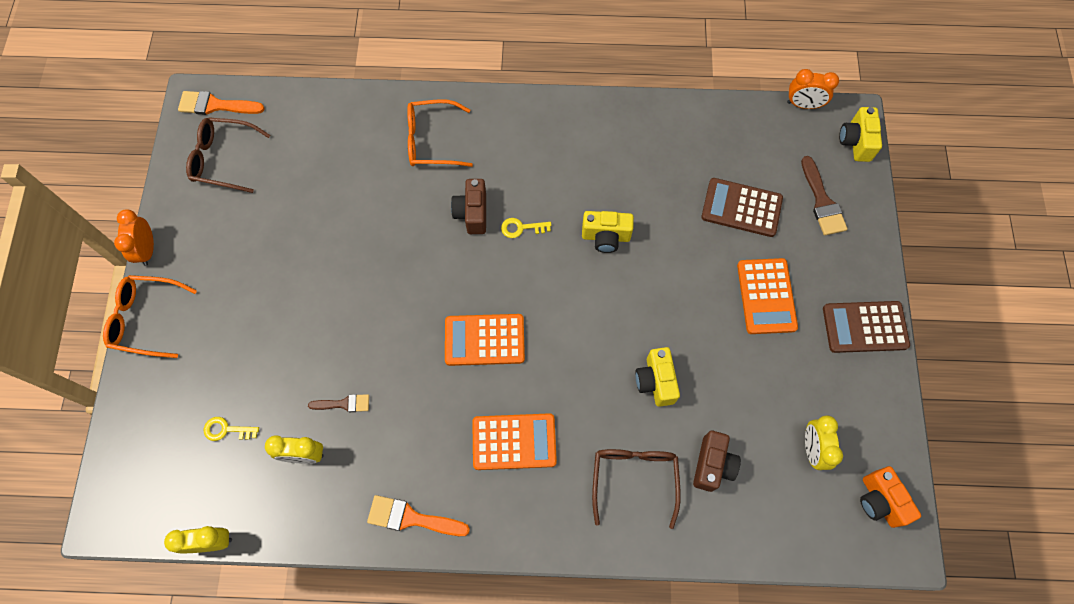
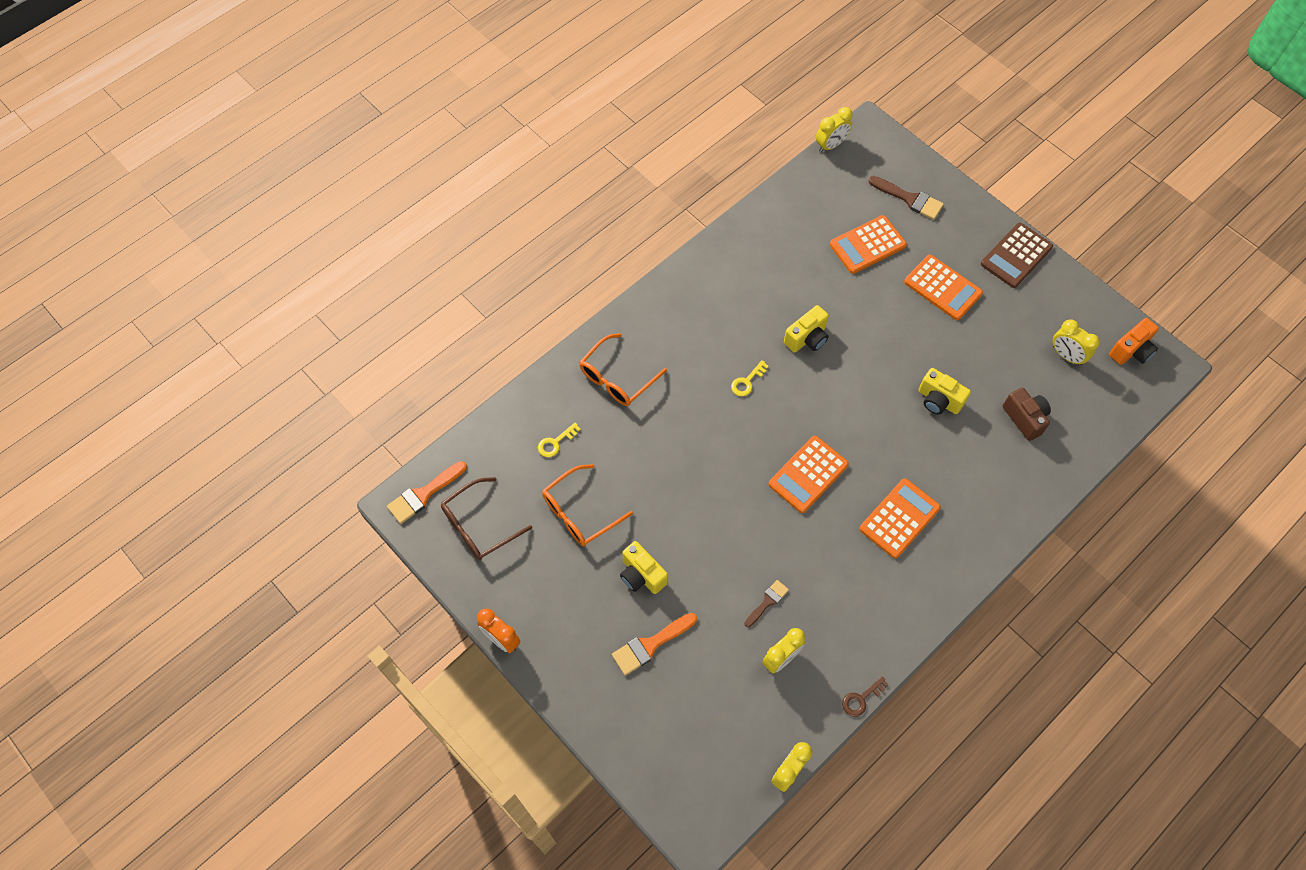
camera: 45 degrees left, 5 degrees down
orange glasses [103,275,197,358] -> orange glasses moved to [542,464,633,546]
yellow key [204,417,259,441] -> yellow key moved to [538,422,581,457]
orange brush [367,495,470,536] -> orange brush moved to [612,613,697,675]
brown camera [451,179,486,234] -> none
brown glasses [592,449,681,529] -> none
brown calculator [701,178,783,237] -> orange calculator [830,215,907,274]
orange clock [787,69,839,109] -> yellow clock [816,107,853,152]
yellow camera [839,107,882,162] -> yellow camera moved to [620,541,668,594]
orange camera [860,466,921,528] -> orange camera turned 60 degrees counterclockwise [1109,318,1159,365]
none -> brown key [842,676,889,717]

